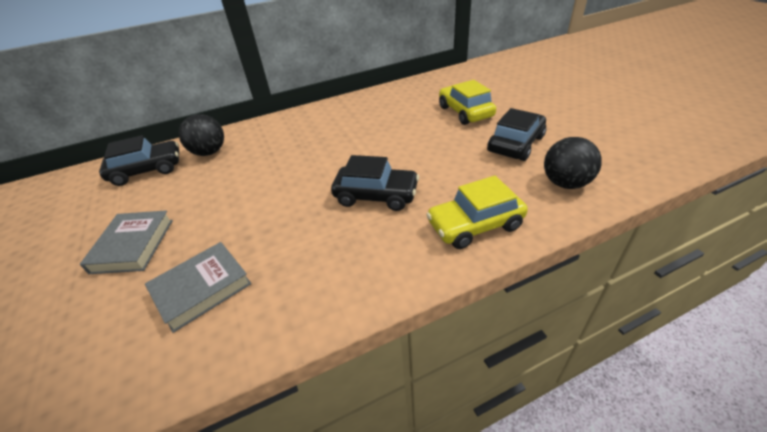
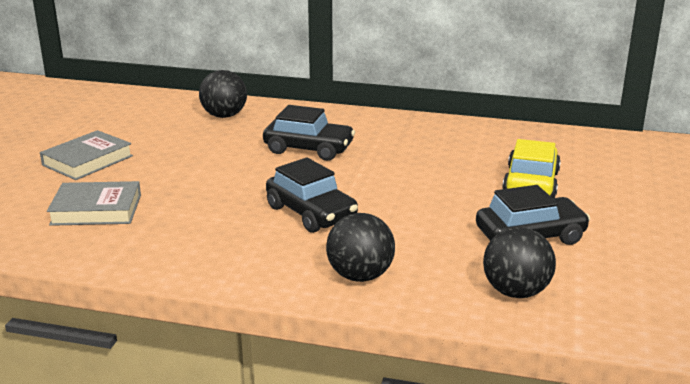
camera: 35 degrees right, 15 degrees down
black car [99,135,179,186] -> black car moved to [263,105,355,161]
yellow car [426,176,528,249] -> black ball [326,213,395,282]

